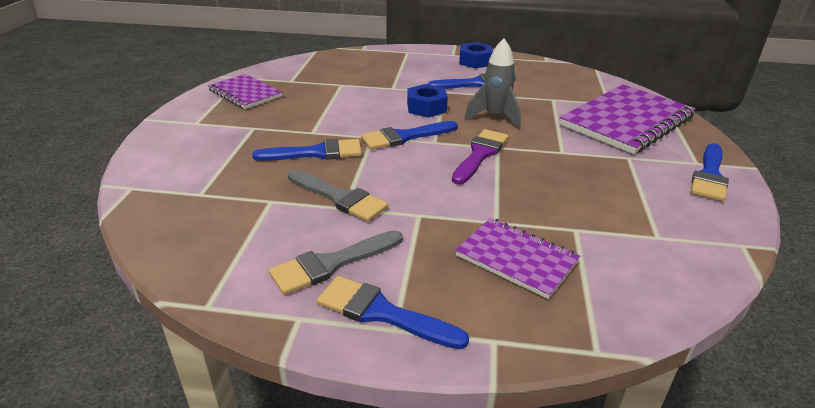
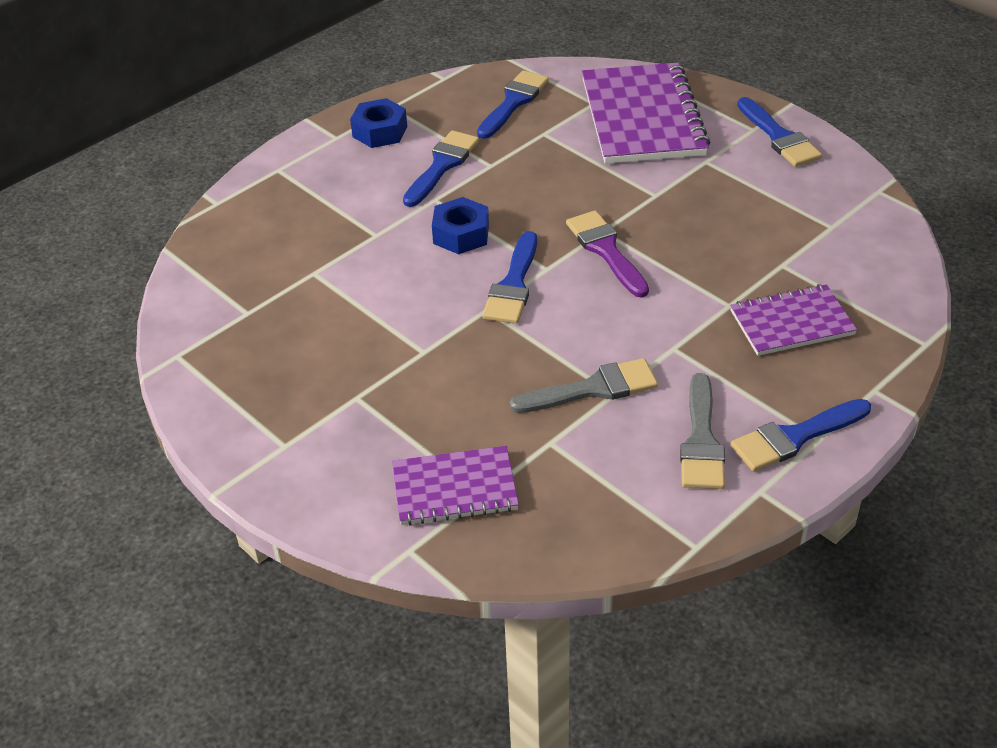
camera: 50 degrees left, 10 degrees up
purple notebook [208,74,282,109] -> purple notebook moved to [392,446,519,526]
blue brush [252,139,362,161] -> blue brush moved to [477,70,549,139]
grey rocket [465,39,521,129] -> none

